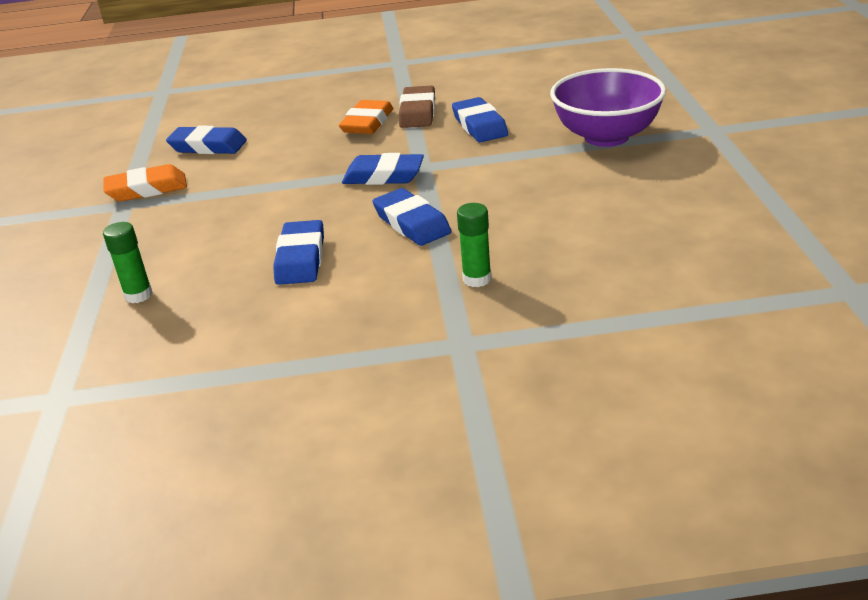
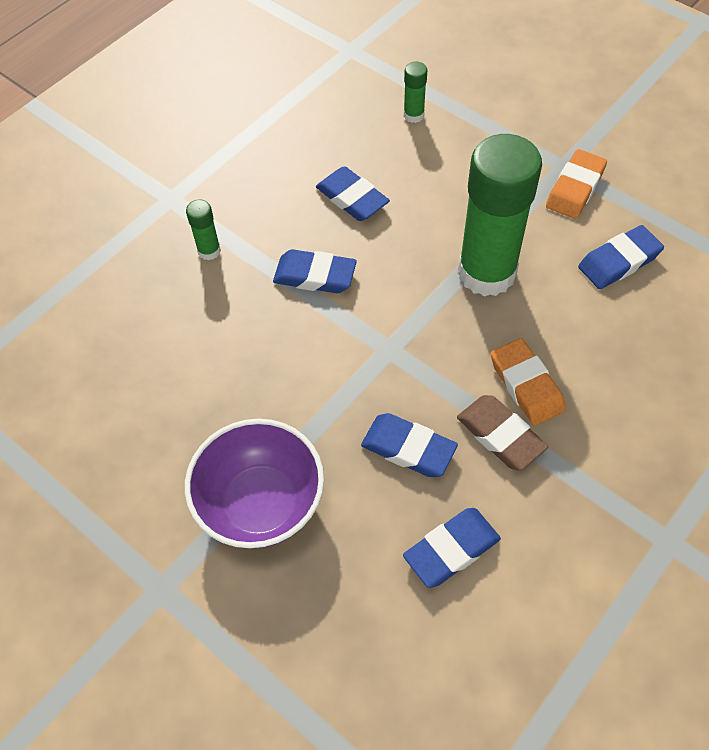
camera: 135 degrees right, 25 degrees up
blue eraser [342,153,424,185] -> blue eraser moved to [403,508,501,588]
none -> green glue stick [458,134,542,297]

